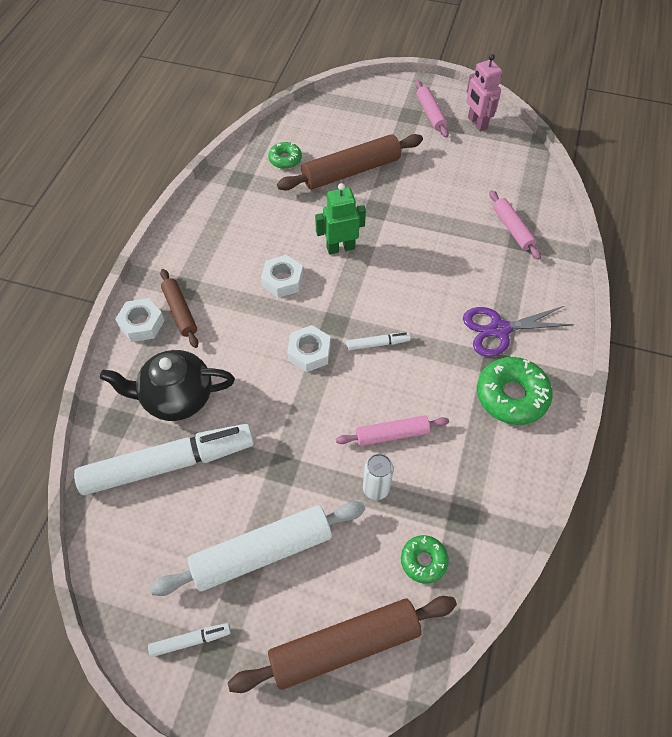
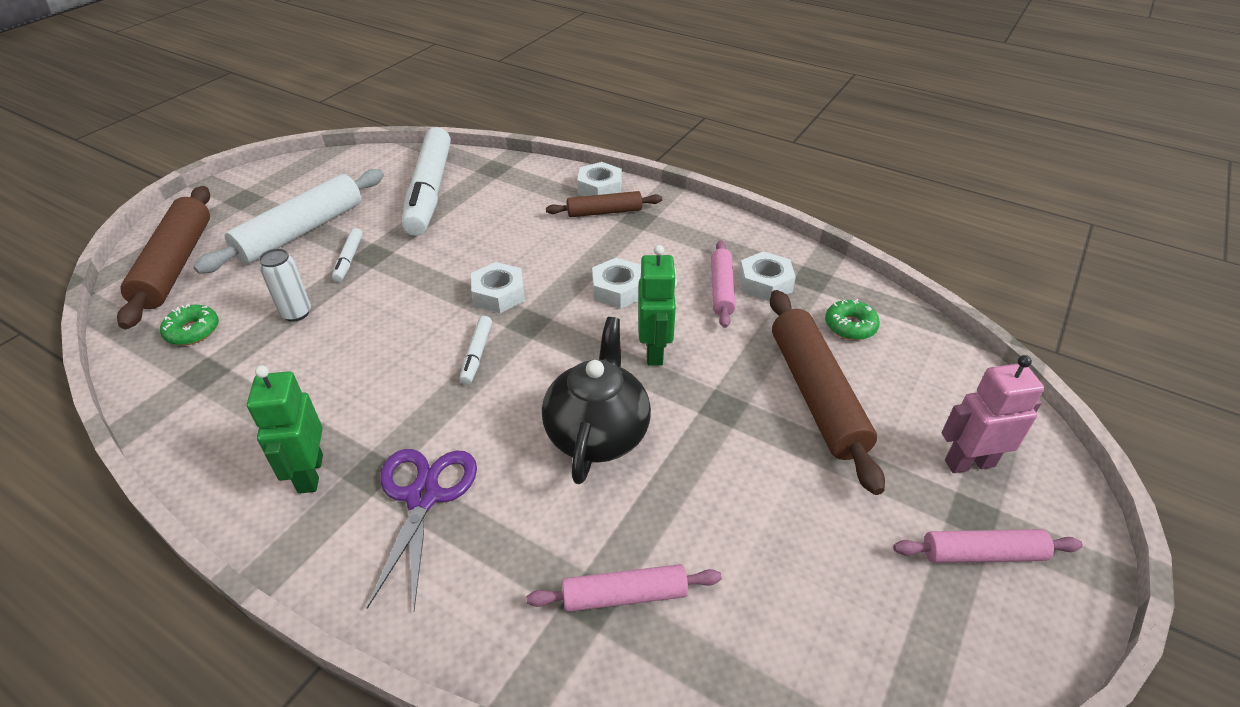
camera: 105 degrees right, 15 degrees down
black teapot [100,350,235,421] -> black teapot moved to [542,317,651,484]
white marker [148,623,231,657] -> white marker moved to [332,228,363,282]
white rolling pin [150,502,365,596] -> white rolling pin turned 45 degrees clockwise [193,169,384,274]
pink rolling pin [336,415,449,446] -> pink rolling pin moved to [711,240,736,328]
pink robot [466,54,502,132] -> pink robot moved to [942,355,1044,473]
green donut [477,357,553,425] -> green robot [247,365,323,494]
none -> white nut [739,251,796,302]

